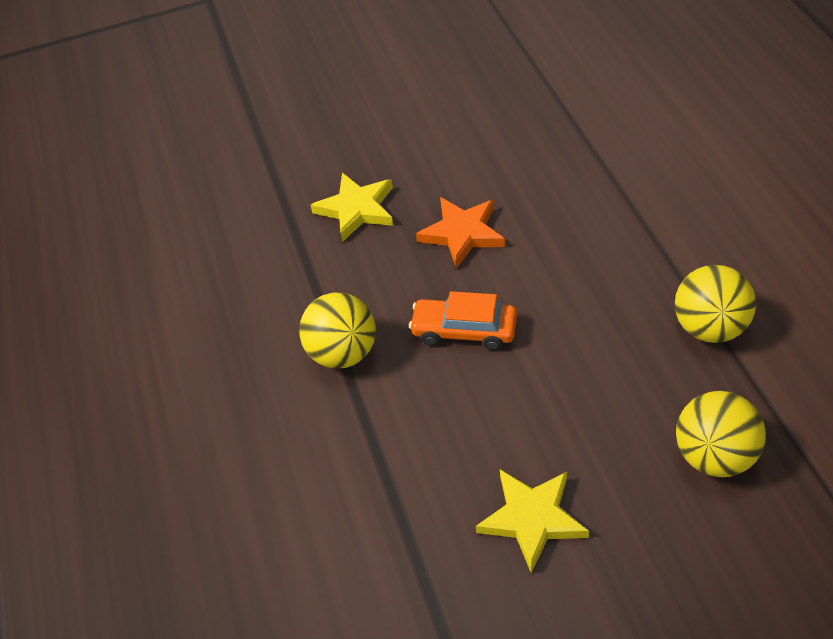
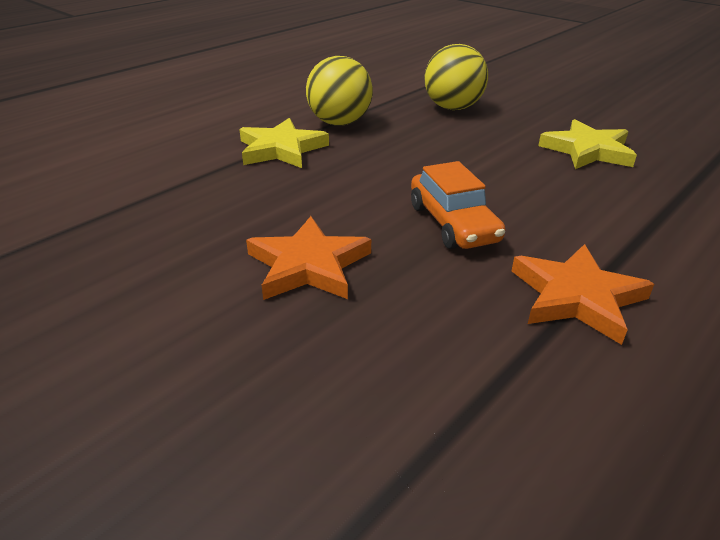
camera: 125 degrees left, 15 degrees down
yellow ball [299,292,376,369] -> orange star [512,244,654,345]
yellow star [311,173,393,242] -> yellow star moved to [239,118,329,168]

